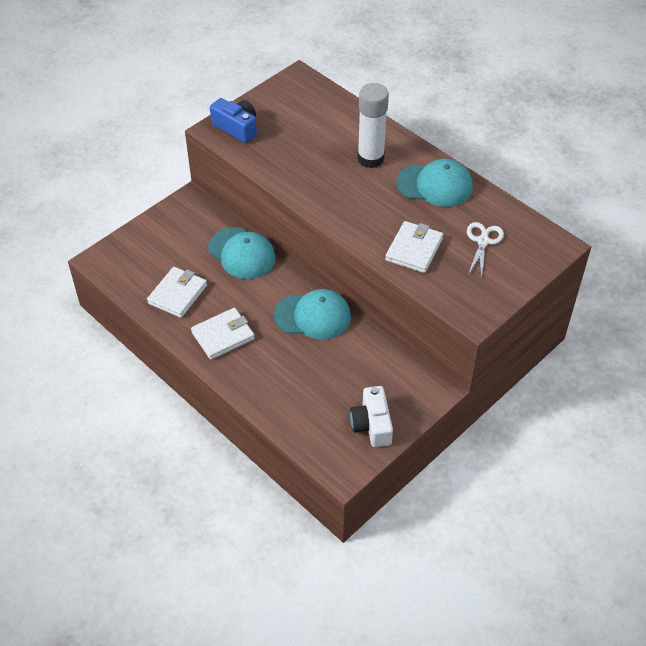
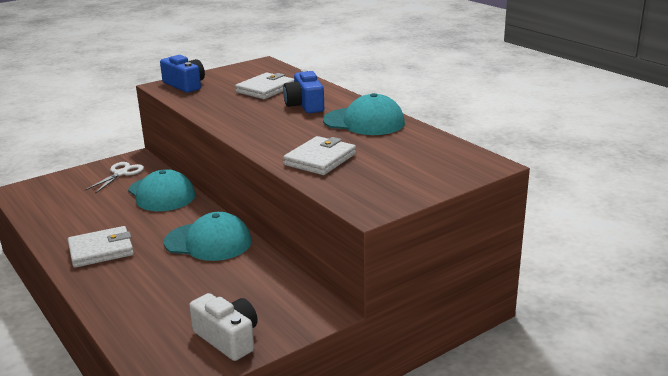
camera: 10 degrees right, 25 degrees down
white wallet [147,267,207,318] -> white wallet moved to [235,72,294,99]
white camera [350,386,393,447] -> white camera turned 135 degrees clockwise [189,293,258,361]
white glue stick [357,83,389,168] -> blue camera [283,70,324,113]
white scissors [467,222,504,278] -> white scissors moved to [85,162,144,194]

